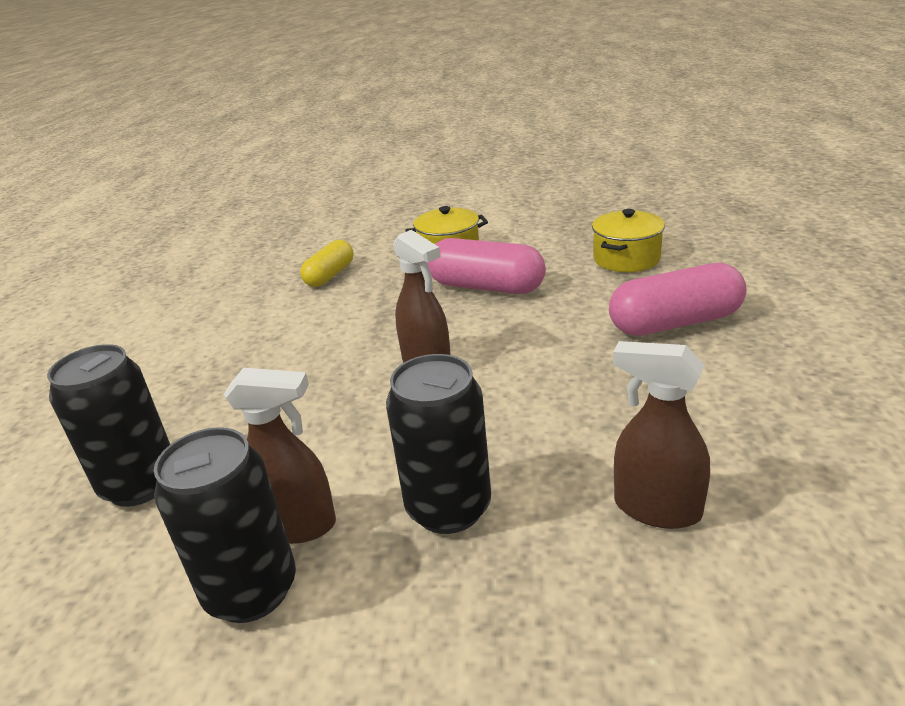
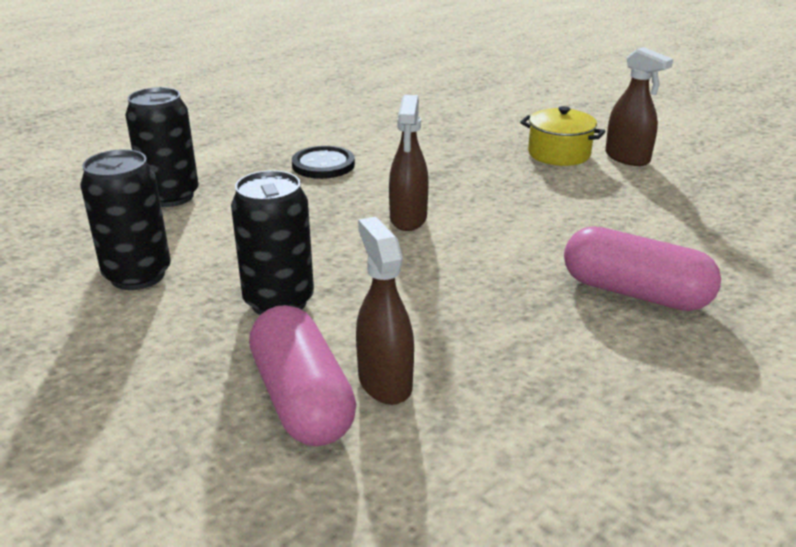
camera: 40 degrees right, 0 degrees up
brown spray bottle [224,368,336,544] -> brown spray bottle moved to [605,47,673,166]
yellow capsule [300,240,354,287] -> none
pink capsule [427,238,546,294] -> pink capsule moved to [249,305,356,446]
yellow pot [592,209,665,272] -> none
none -> black button [292,146,355,179]

